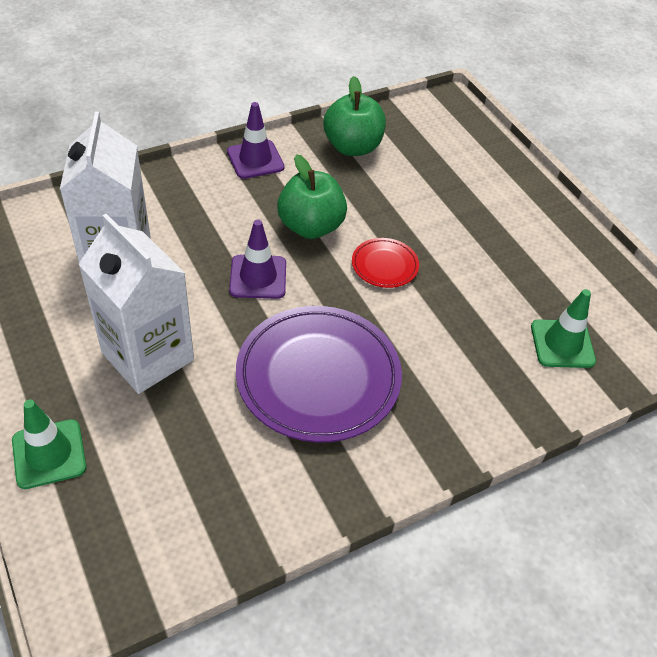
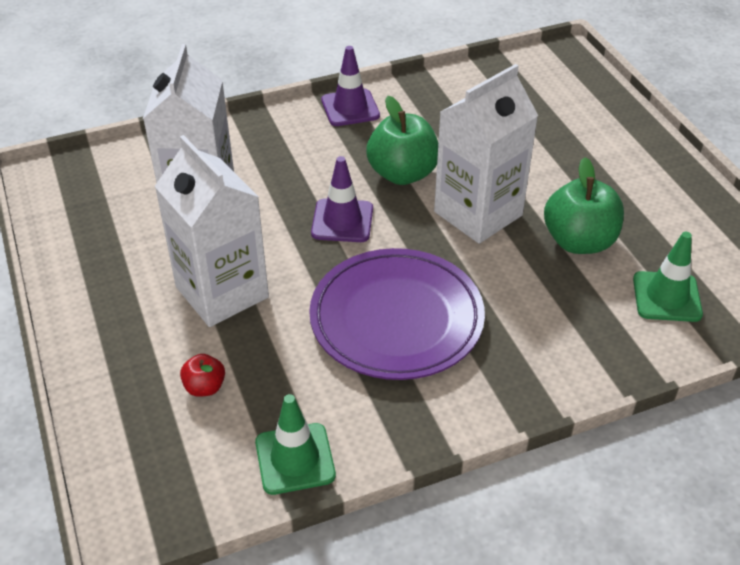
camera: 10 degrees right, 5 degrees down
green traffic cone [12,400,86,489] -> green traffic cone moved to [255,394,336,495]
green apple [323,76,386,156] -> green apple moved to [544,157,624,254]
red plate [352,238,419,288] -> white carton [434,64,538,244]
none -> red apple [180,354,225,397]

